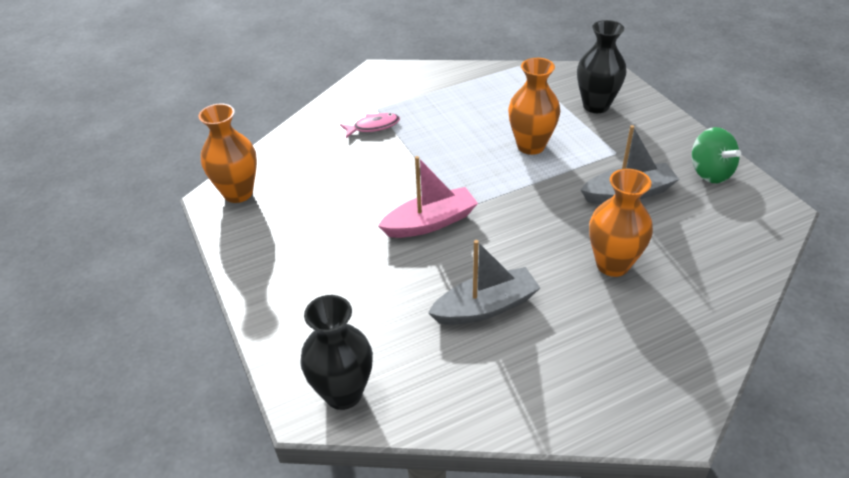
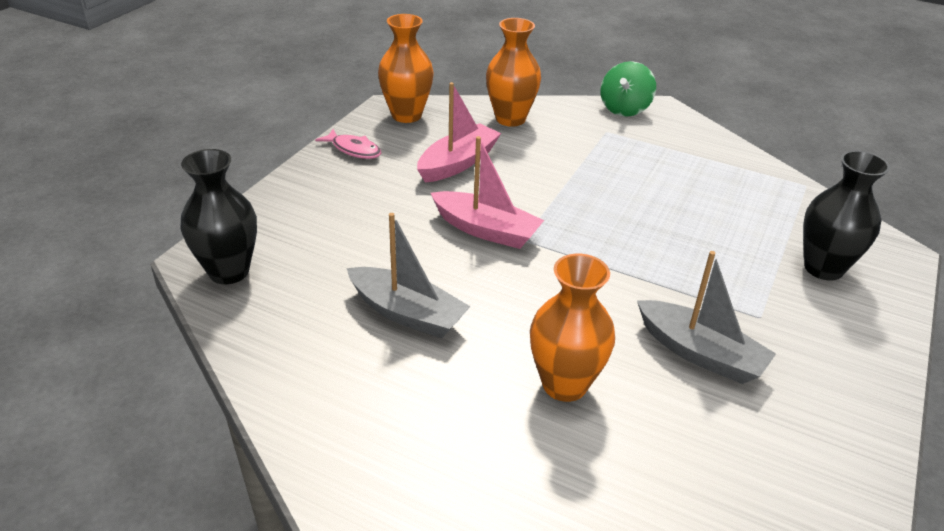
camera: 50 degrees right, 5 degrees down
pink fish [340,113,400,138] -> pink fish moved to [315,129,381,159]
orange vase [508,58,560,155] -> orange vase moved to [486,18,541,127]
green spinning top [692,127,741,183] -> green spinning top moved to [600,61,656,117]
none -> pink boat [417,82,501,183]

